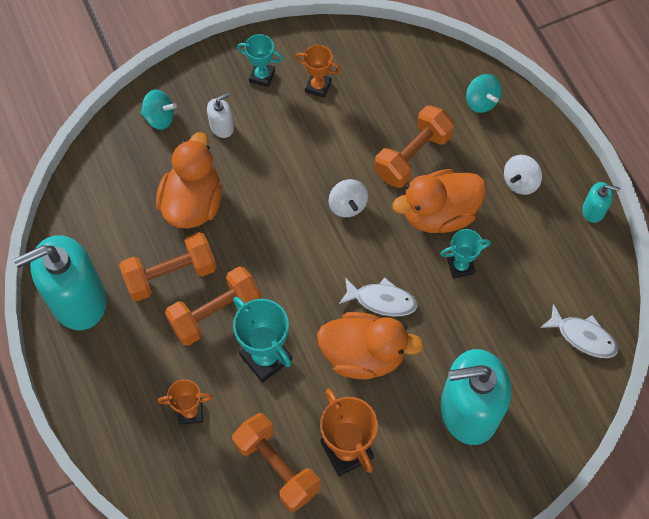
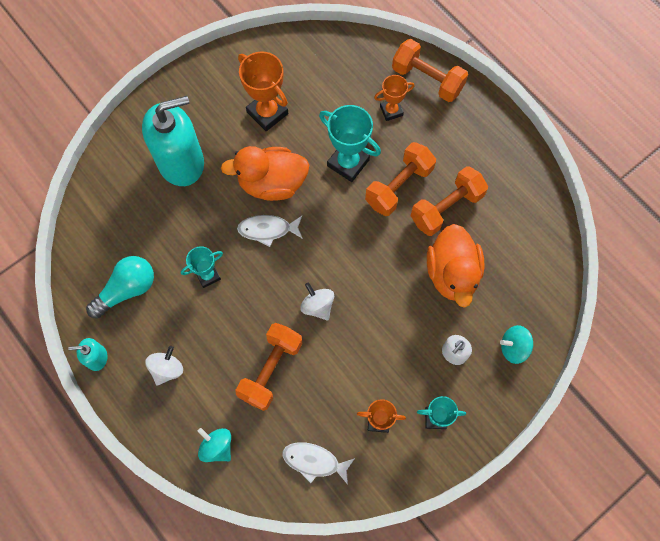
camera: 165 degrees right, 5 degrees up
turquoise soap dispenser [14,235,107,330] -> none
orange dumbbell [232,413,321,512] -> orange dumbbell moved to [392,39,468,102]
orange duck [392,169,486,233] -> none
white fish [540,304,618,358] -> white fish moved to [282,442,355,485]
none -> turquoise light bulb [86,256,154,319]

